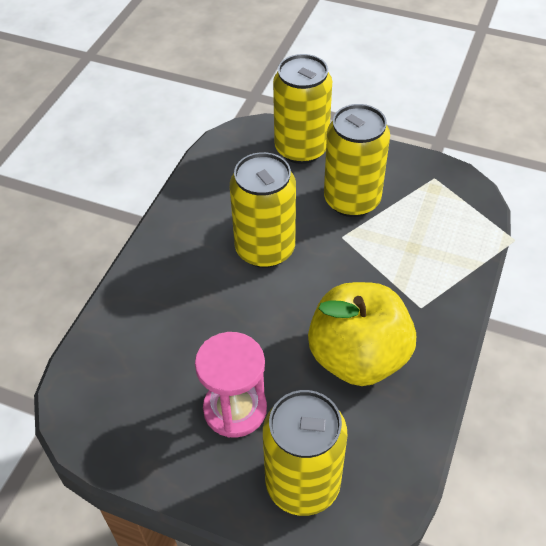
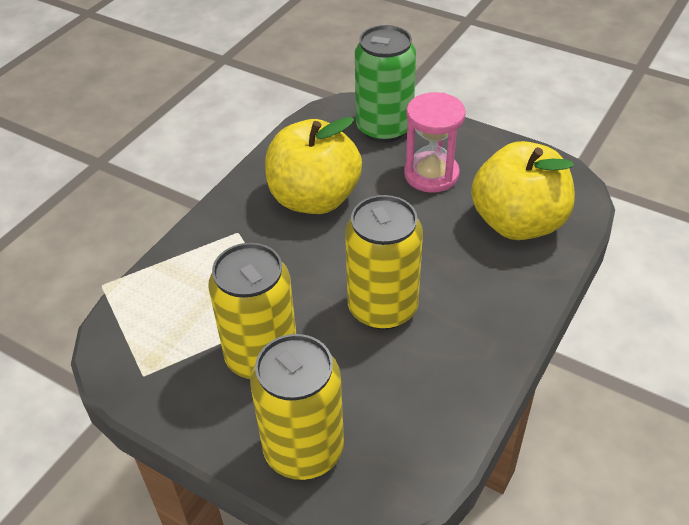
camera: 170 degrees left, 5 degrees down
yellow can [263,390,347,516] -> green can [355,25,416,143]
none -> yellow apple [471,141,575,240]

